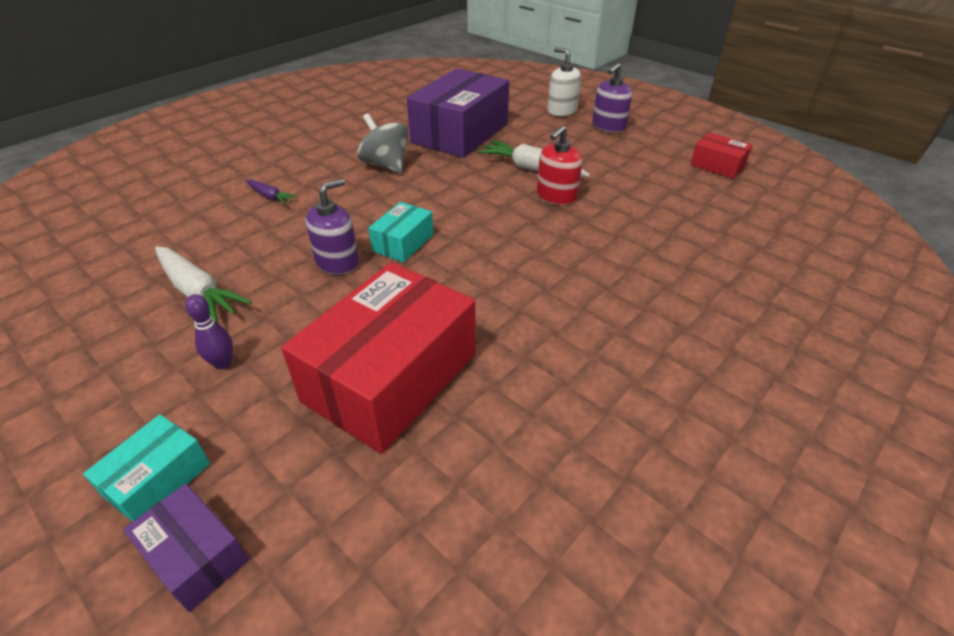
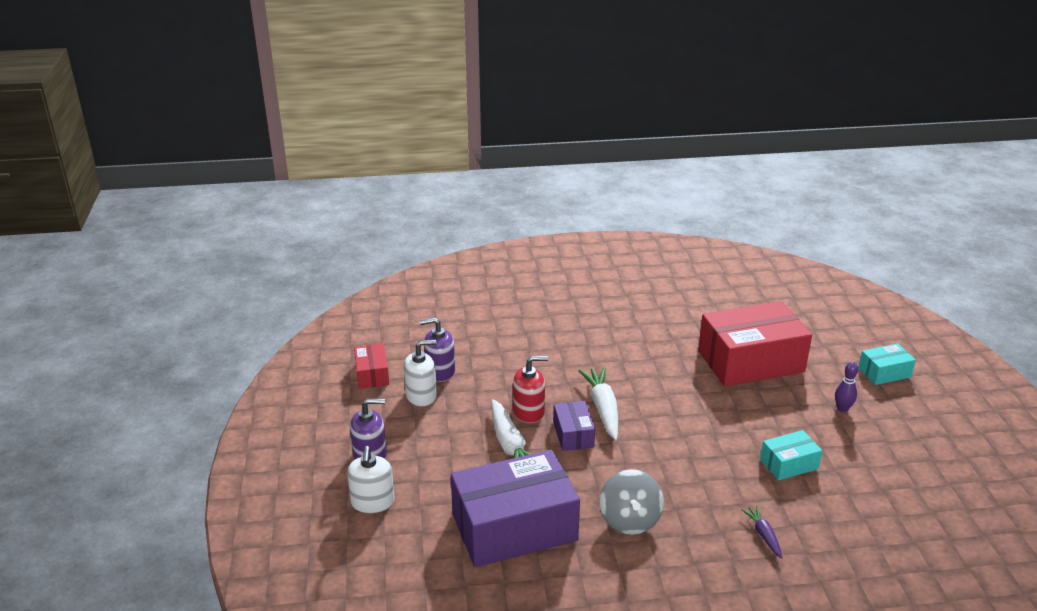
camera: 140 degrees left, 10 degrees down
purple box [123,483,249,612] -> purple box moved to [553,401,595,451]
white carrot [155,246,252,323] -> white carrot moved to [578,367,618,440]
purple soap dispenser [306,178,359,274] -> purple soap dispenser moved to [420,318,455,382]
turquoise box [368,202,433,263] -> turquoise box moved to [760,430,823,480]
none -> white soap dispenser [404,340,437,407]

